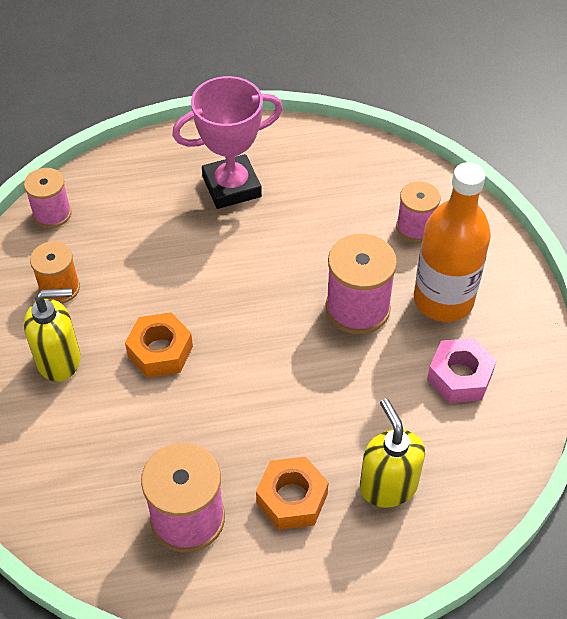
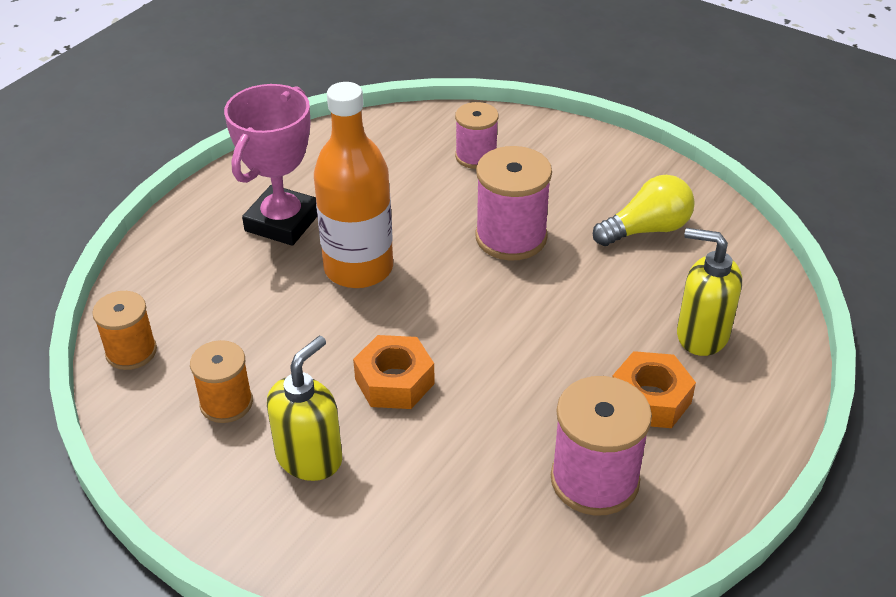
camera: 45 degrees left, 10 degrees down
pink spool [24,168,72,228] -> orange spool [92,291,157,370]
orange bottle [414,162,491,322] -> orange bottle moved to [314,82,393,288]
pink nut [427,338,496,403] -> yellow light bulb [593,175,695,246]

